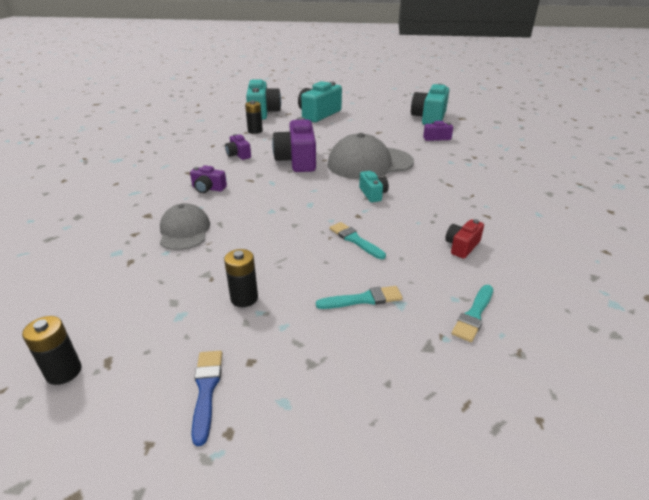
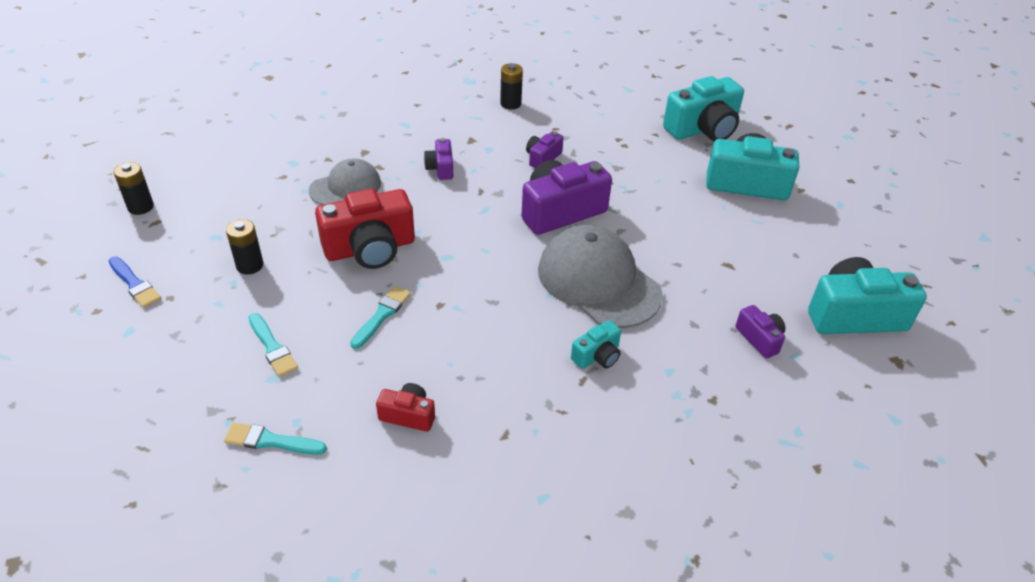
camera: 65 degrees right, 10 degrees up
blue brush [191,351,222,446] -> blue brush turned 75 degrees clockwise [109,257,161,308]
black battery [245,100,263,134] -> black battery moved to [500,63,523,110]
turquoise camera [359,171,389,202] -> turquoise camera moved to [571,320,621,369]
none -> red camera [315,189,415,269]

